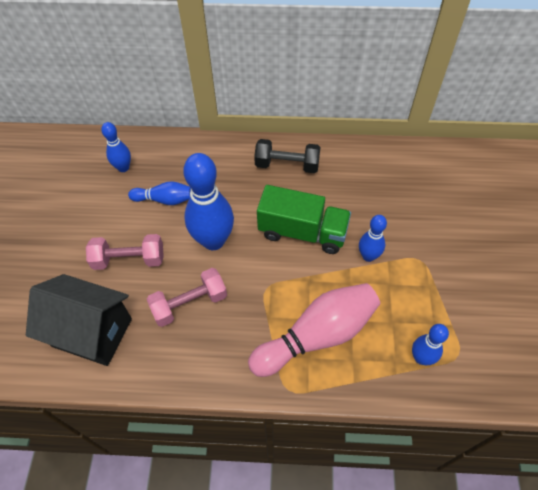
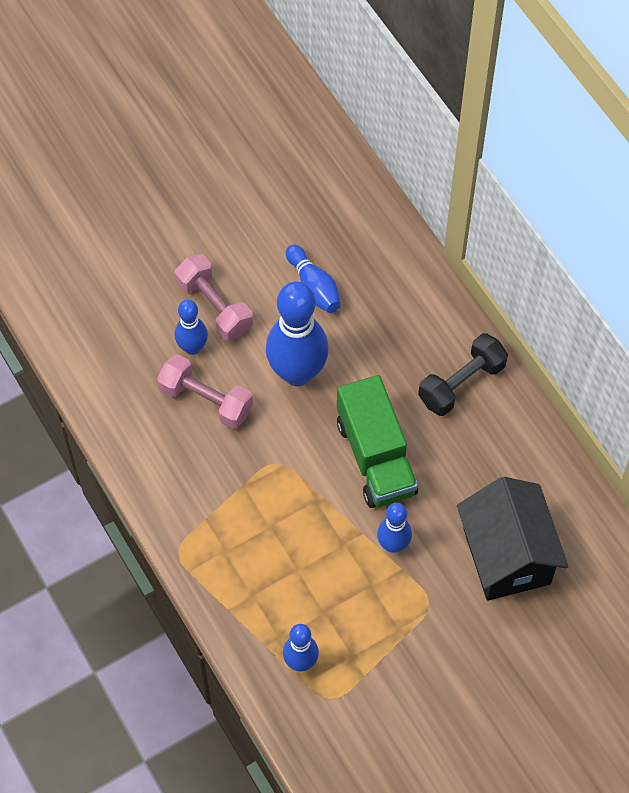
camera: 55 degrees right, 5 degrees up
black house [26,274,132,366] -> black house moved to [457,477,569,601]
blue bowling pin [101,122,131,172] -> blue bowling pin moved to [175,300,208,355]
pink bowling pin [248,283,380,377] -> none
black dumbbell [254,139,320,173] -> black dumbbell turned 75 degrees clockwise [418,333,508,416]

